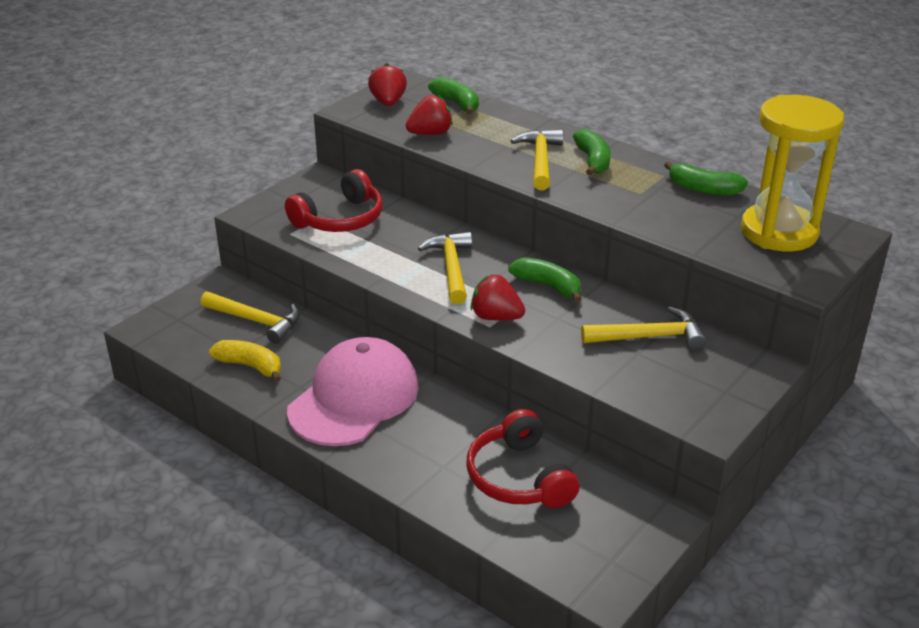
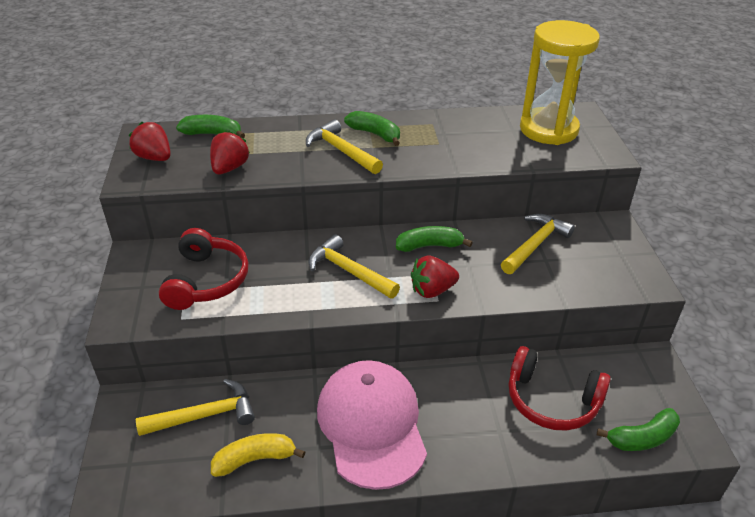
camera: 45 degrees left, 5 degrees up
green banana [664,161,748,195] -> green banana moved to [597,408,680,451]

